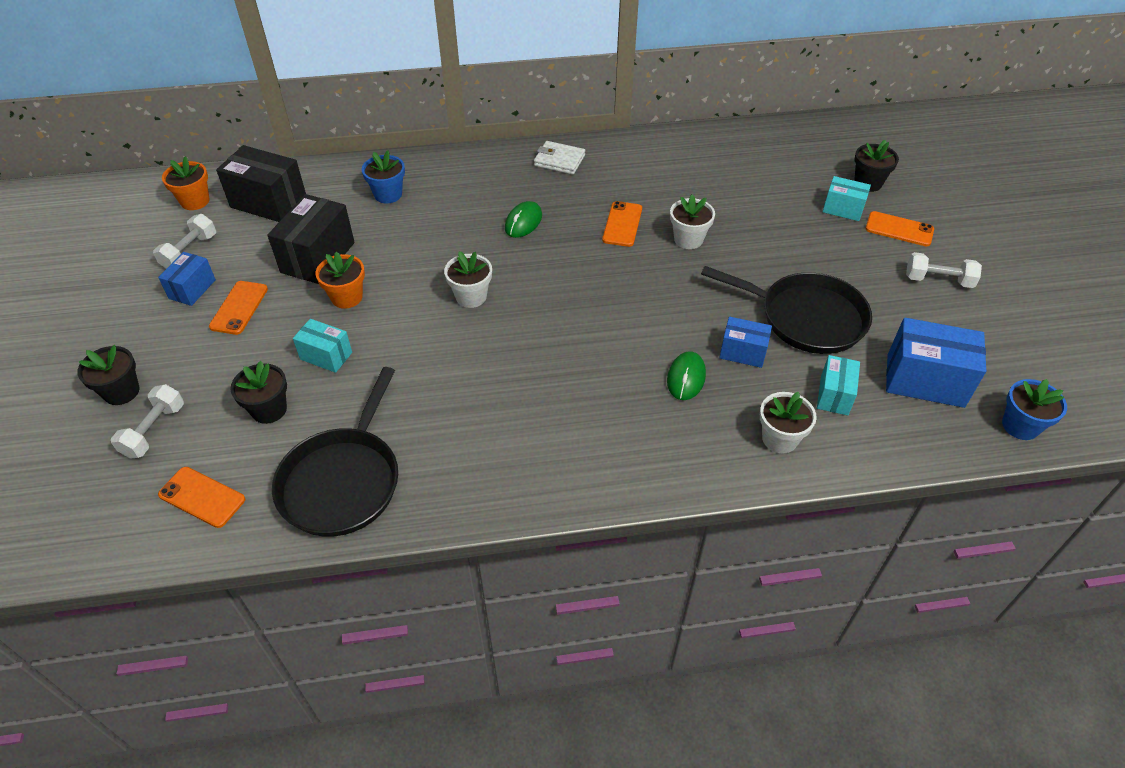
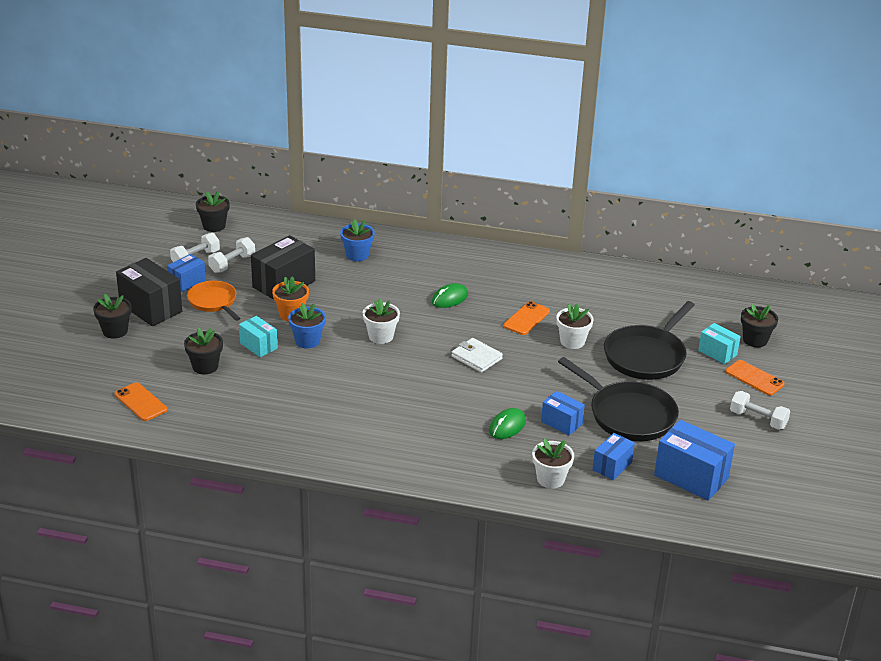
camera: 20 degrees right, 15 degrees down
white dumbbell [111,384,184,459] -> white dumbbell moved to [208,237,255,273]
orange flower pot [162,156,209,210] -> black flower pot [196,191,230,232]
orange phone [209,281,268,335] -> orange pan [187,281,241,321]
black box [216,145,306,222] -> black box moved to [116,258,182,326]
black pan [272,367,398,537] -> black pan moved to [604,301,695,380]
white wallet [534,141,585,175] -> white wallet moved to [451,338,503,373]
turquoise box [817,355,860,415] -> blue box [592,433,635,480]
blue flower pot [1002,379,1067,440] -> blue flower pot moved to [288,303,326,349]

